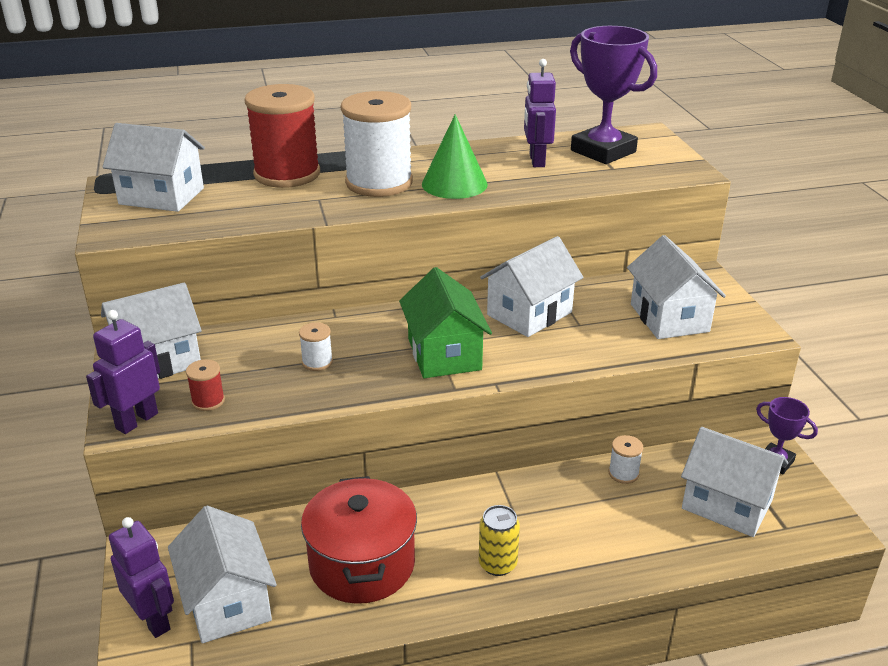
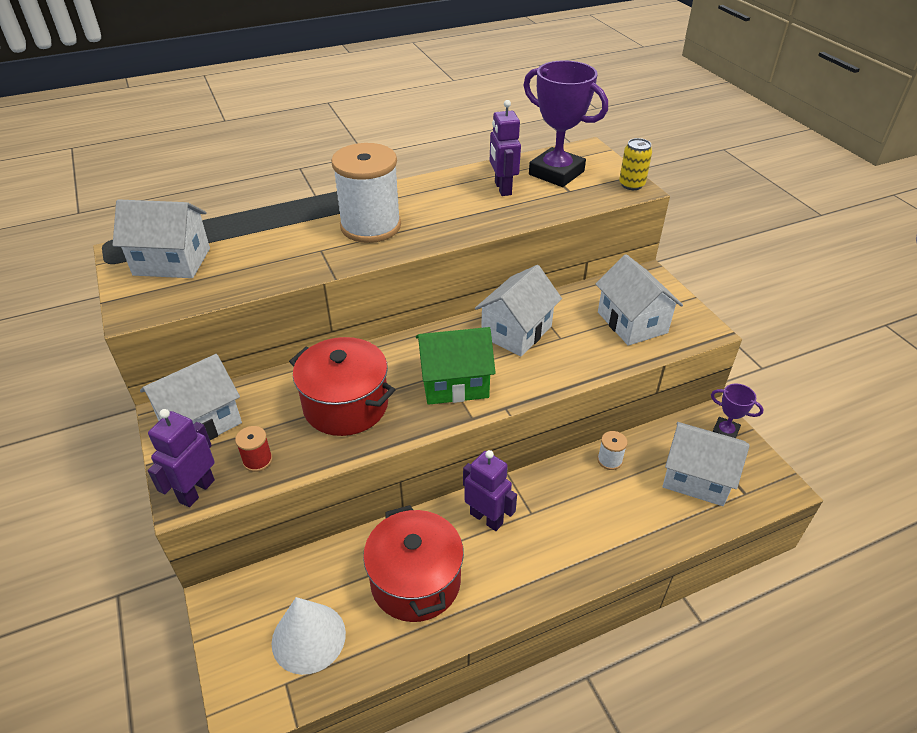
camera: 10 degrees left, 10 degrees up
purple robot [109,517,174,638] -> purple robot moved to [463,450,517,531]
white house [168,506,277,643] -> white cone [272,597,346,675]
red spool [244,84,320,188] -> none
white spool [299,322,333,371] -> red pot [289,337,395,436]
green house [399,267,492,378] -> green house turned 75 degrees counterclockwise [416,327,496,405]
green cone [422,114,488,199] -> none
yellow can [479,505,520,576] -> yellow can moved to [619,138,652,190]

